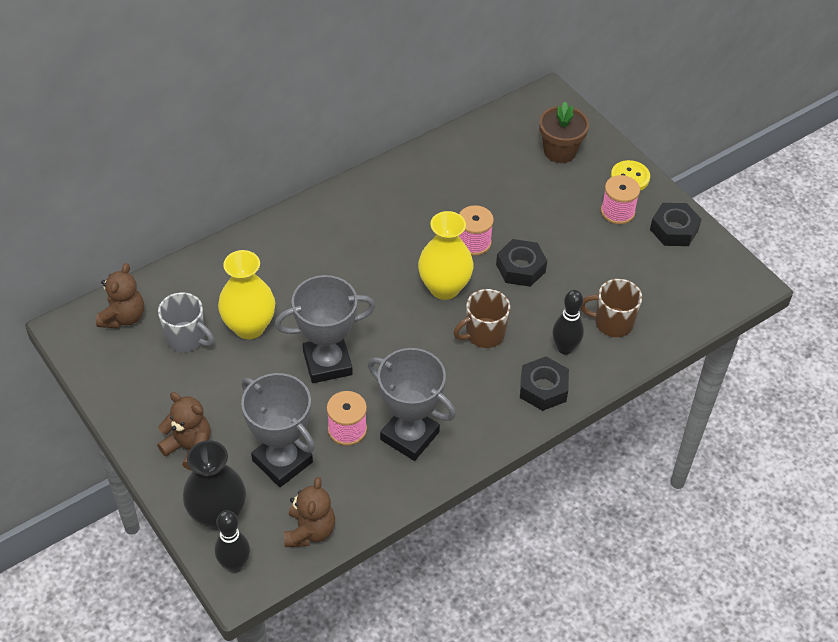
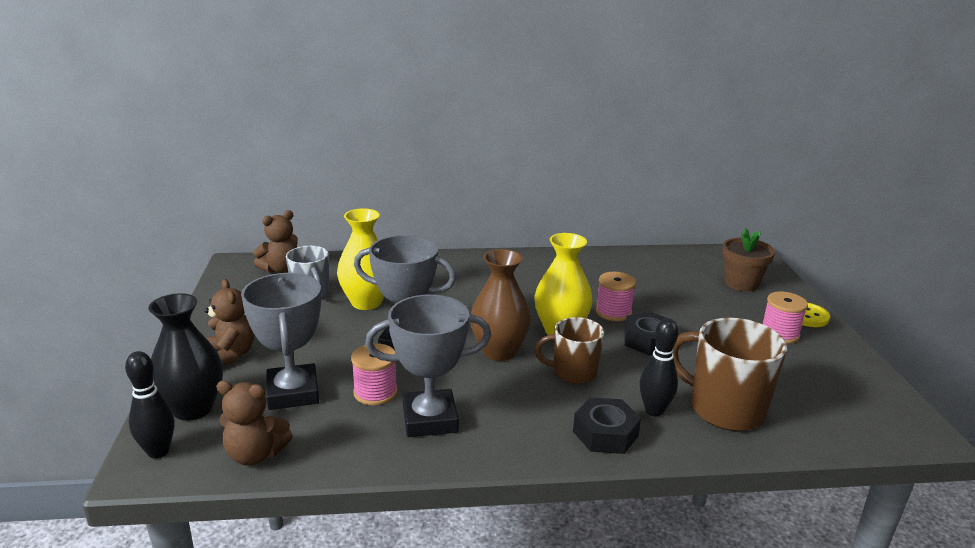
camera: 30 degrees right, 25 degrees down
brown teddy bear [284,477,335,547] -> brown teddy bear turned 60 degrees clockwise [216,381,293,466]
grey trophy [368,348,456,461] -> grey trophy turned 75 degrees counterclockwise [365,295,491,437]
brown mug [580,279,642,337] -> brown mug [673,318,787,431], size x1.56
black nut [650,203,702,246] -> none
none -> brown vase [471,249,531,361]

